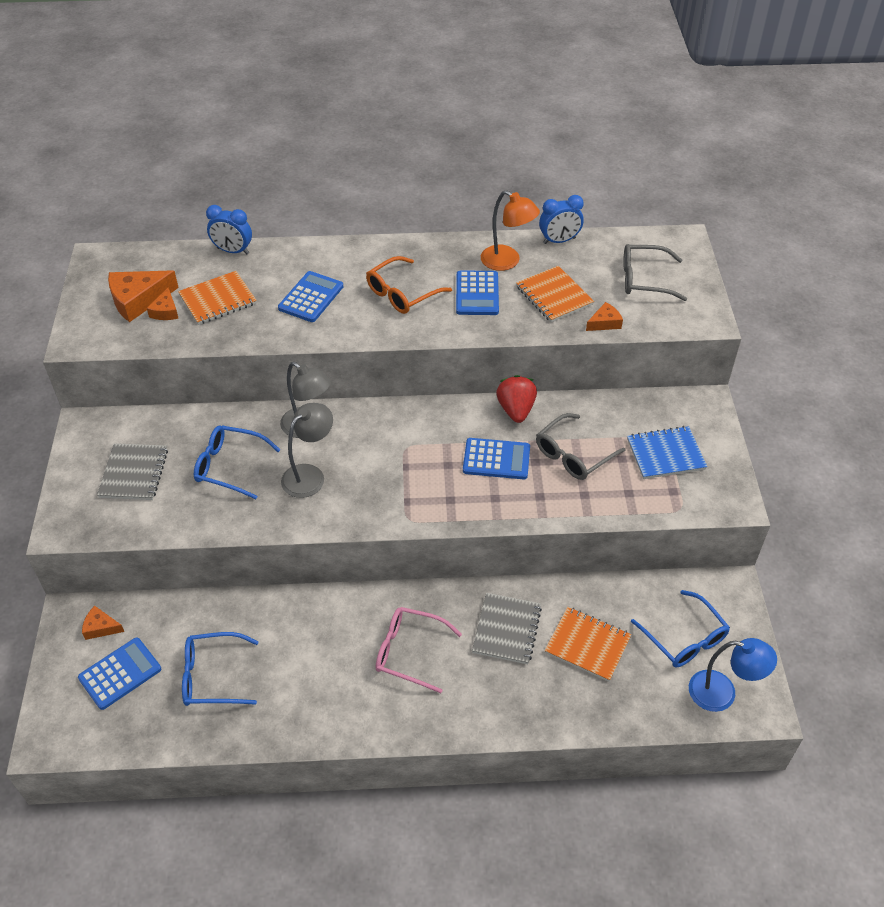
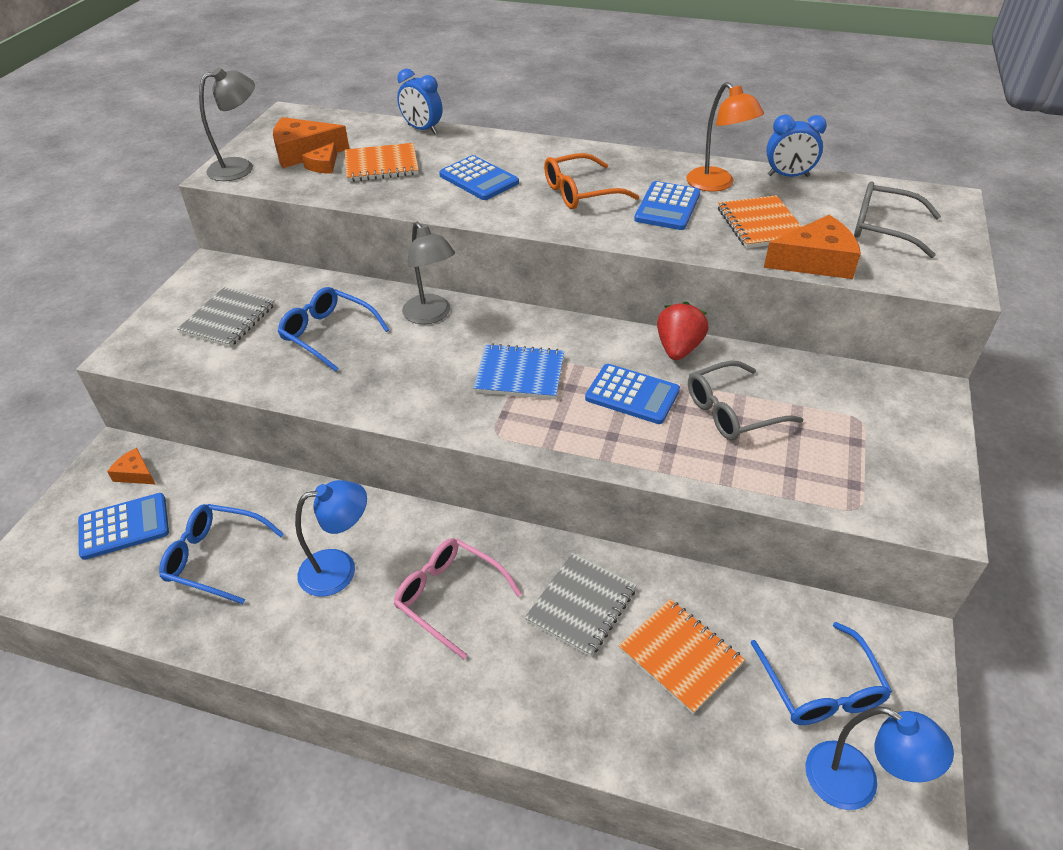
camera: 20 degrees right, 5 degrees down
blue calculator [278,271,343,322] -> blue calculator turned 90 degrees clockwise [439,155,519,200]
grey lamp [281,403,333,498] -> grey lamp moved to [199,67,255,181]
orange cheese [586,302,623,331] -> orange cheese [764,215,861,279], size x1.85
blue notebook [627,426,707,479] -> blue notebook moved to [473,343,564,399]
none -> blue lamp [295,480,367,597]

